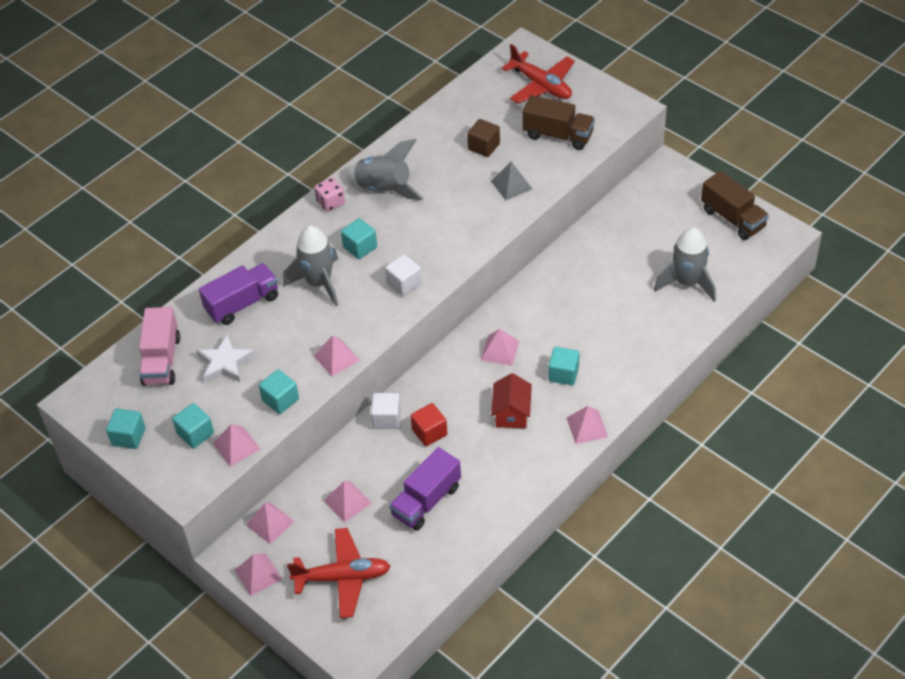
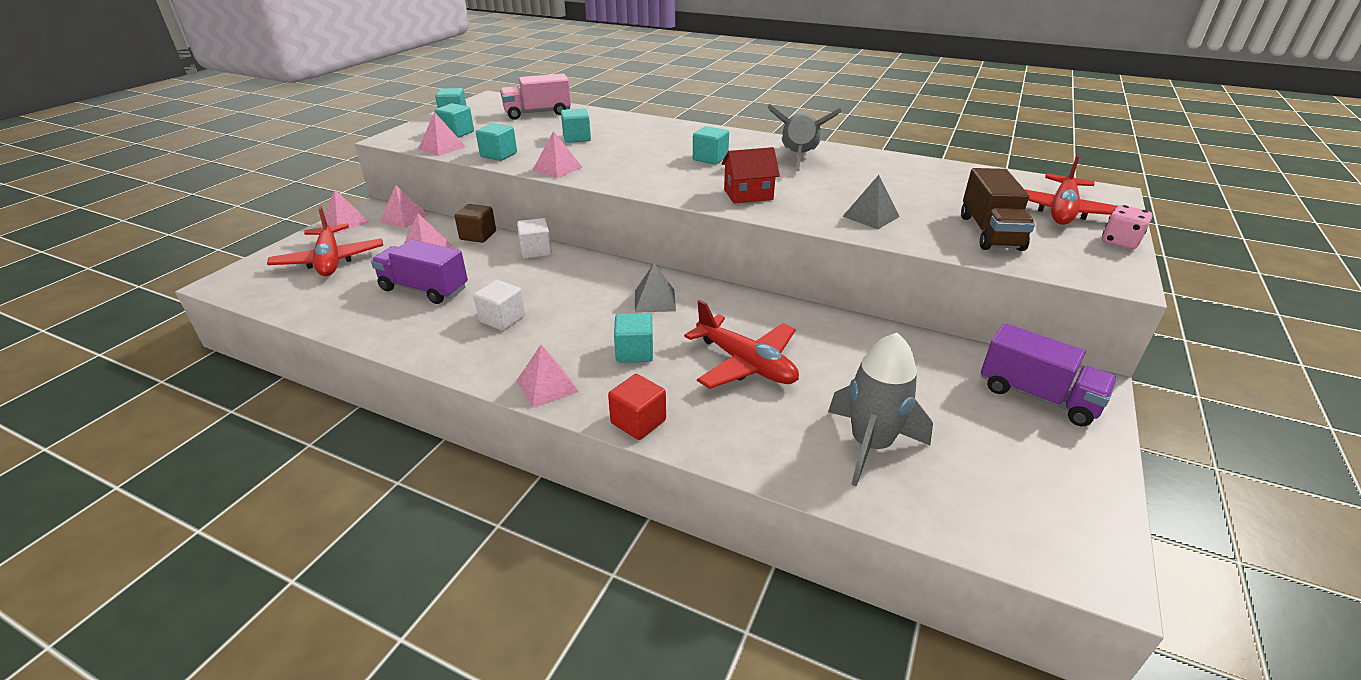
camera: 70 degrees right, 15 degrees down
white star [197,334,255,382] -> none
purple truck [199,263,278,325] -> purple truck moved to [981,323,1117,426]
grey rocket [283,226,338,306] -> none
pink dice [315,178,345,212] -> pink dice moved to [1102,205,1152,249]
white cube [385,254,422,296] -> white cube moved to [473,280,525,331]
red cube [411,403,448,446] -> red cube moved to [608,374,666,440]
brown cube [467,119,500,157] -> brown cube moved to [454,204,496,243]
pink pyramid [481,329,519,366] -> grey pyramid [635,263,676,312]
red house [491,373,532,428] -> red house moved to [721,147,780,204]
brown truck [701,171,769,240] -> none
none -> turquoise cube [561,108,591,143]
none -> red plane [684,300,799,389]

